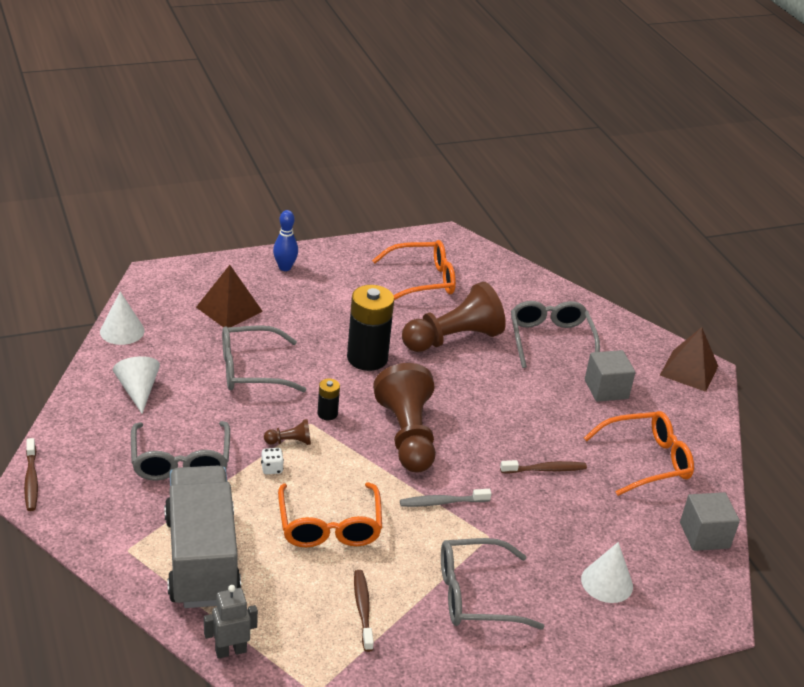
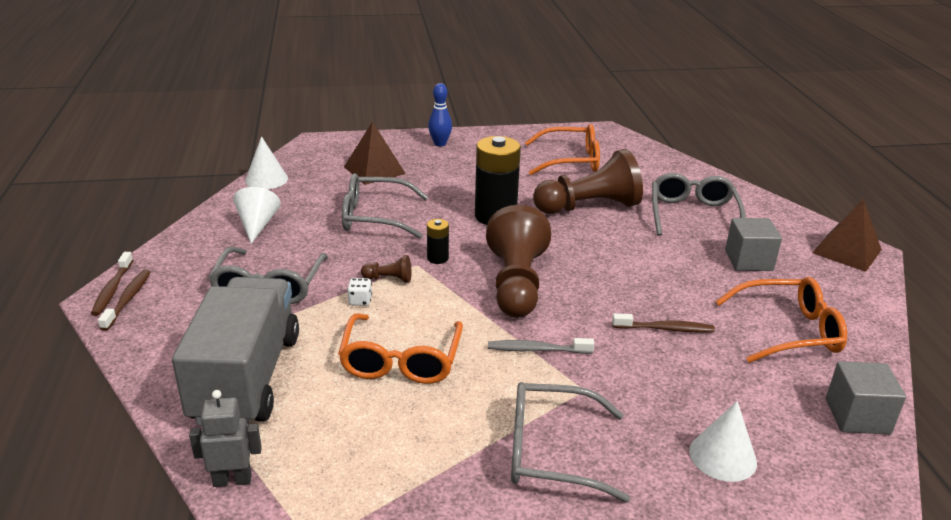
camera: 15 degrees right, 5 degrees down
brown toothbrush [354,570,374,652] -> brown toothbrush moved to [98,270,151,331]

